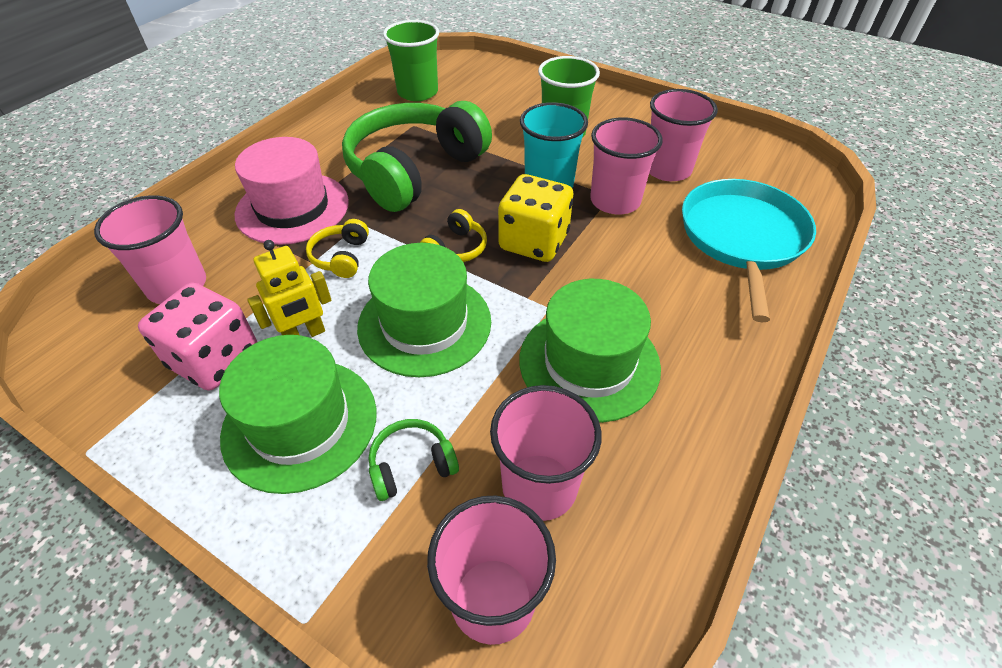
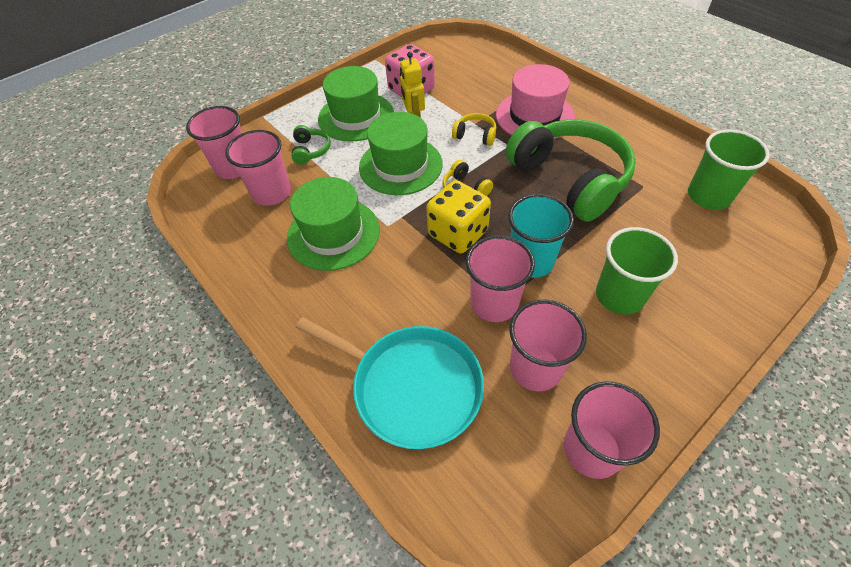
camera: 110 degrees right, 5 degrees up
pink cup [94,195,206,304] -> pink cup moved to [564,381,660,479]

